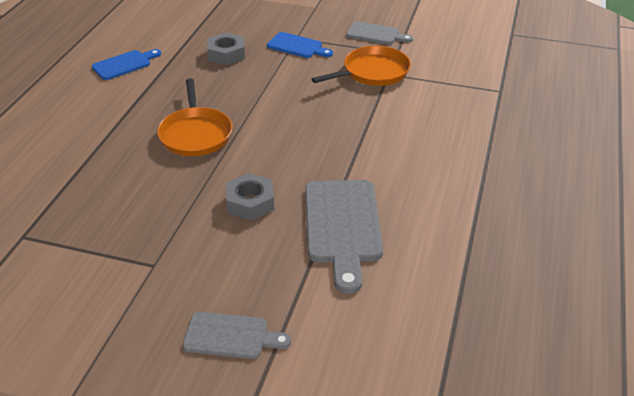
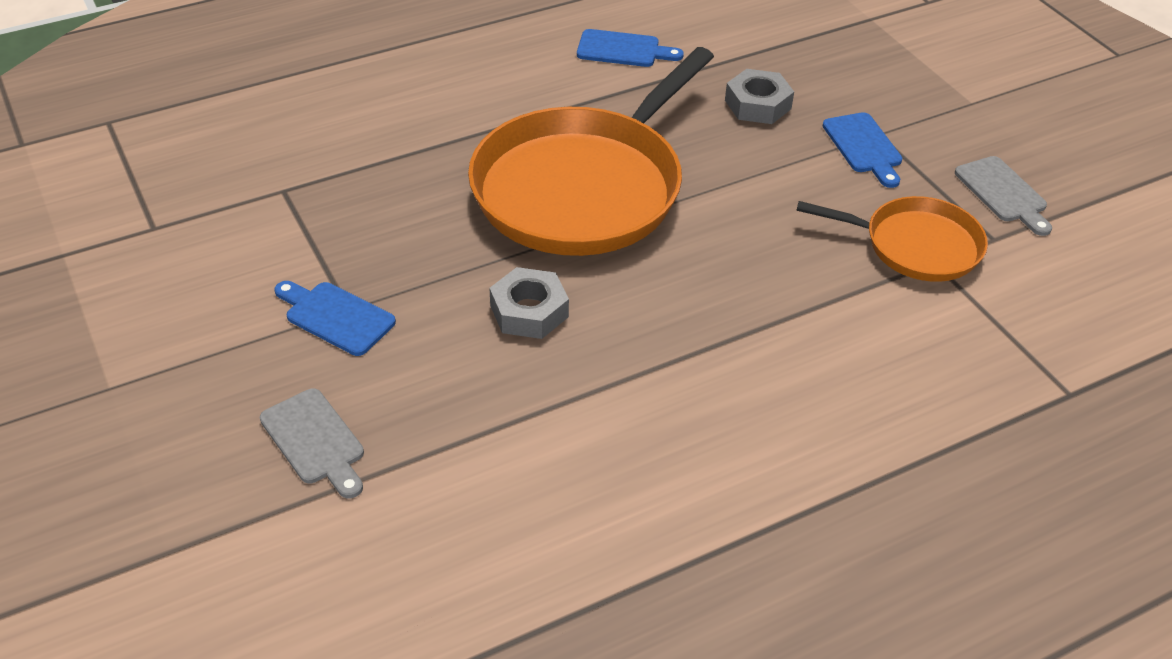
camera: 45 degrees right, 5 degrees up
orange pan [157,78,232,156] -> orange pan [468,47,714,256], size x1.87
grey cutting board [305,180,383,294] -> none
none -> blue cutting board [274,281,396,356]

